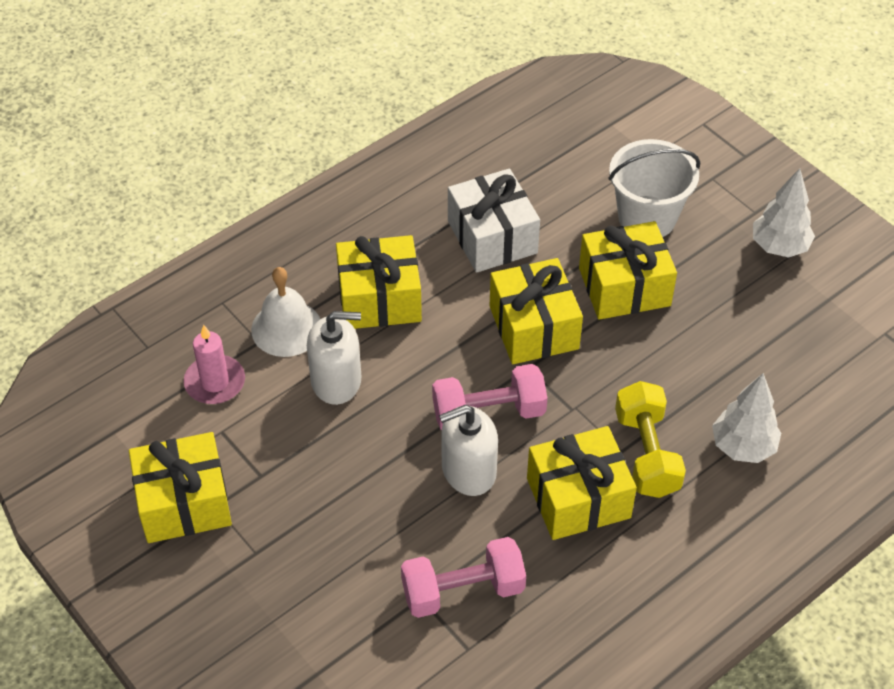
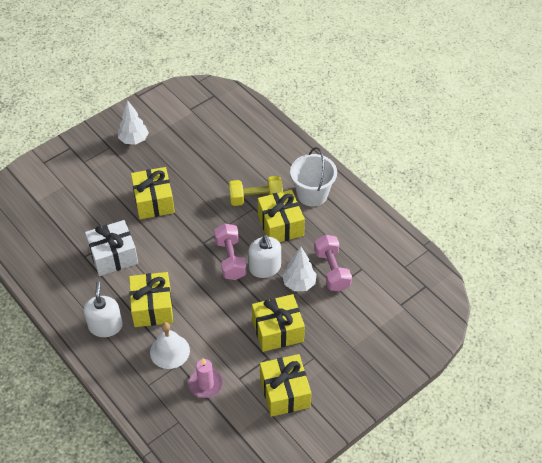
camera: 90 degrees left, 0 degrees up
white soap dispenser [307,311,361,405] -> white soap dispenser moved to [84,281,123,337]
yellow gift [490,258,583,364] -> yellow gift moved to [252,294,305,352]
white bucket [608,139,700,237] -> white bucket moved to [290,147,337,207]
white tree [712,373,781,463] -> white tree moved to [282,247,317,291]

